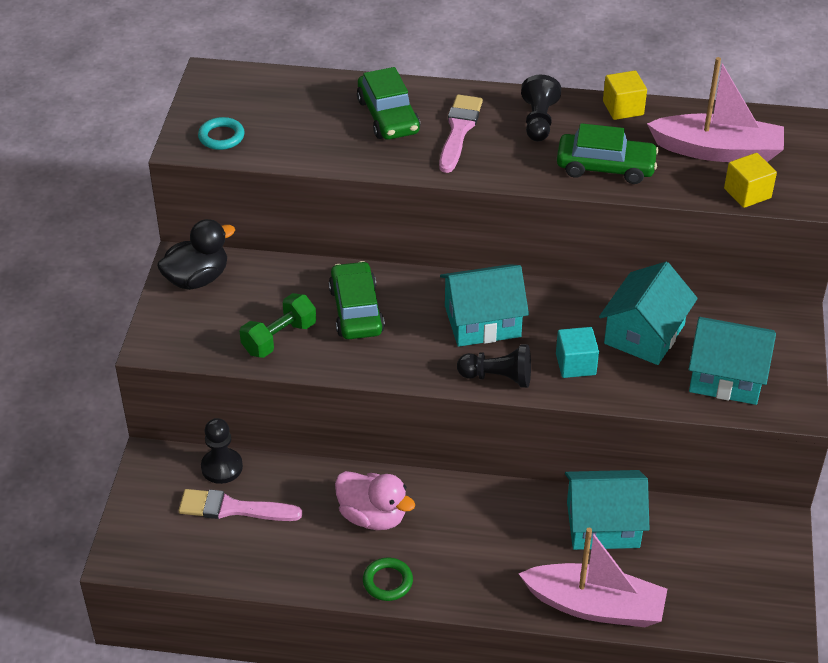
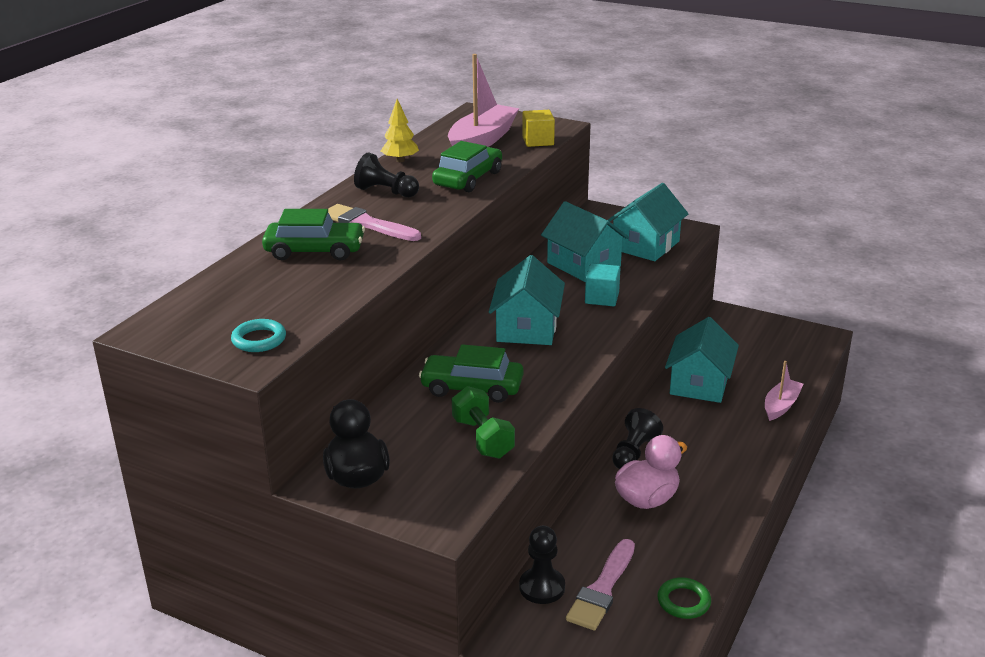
camera: 70 degrees left, 15 degrees down
green ring [363,558,413,601] -> green ring moved to [657,577,711,619]
black pawn [457,344,531,388] -> black pawn moved to [612,408,663,469]
pink boat [519,528,667,627] -> pink boat [765,361,803,421], size x0.57
yellow cube [603,71,647,120] -> yellow tree [381,99,419,162]

